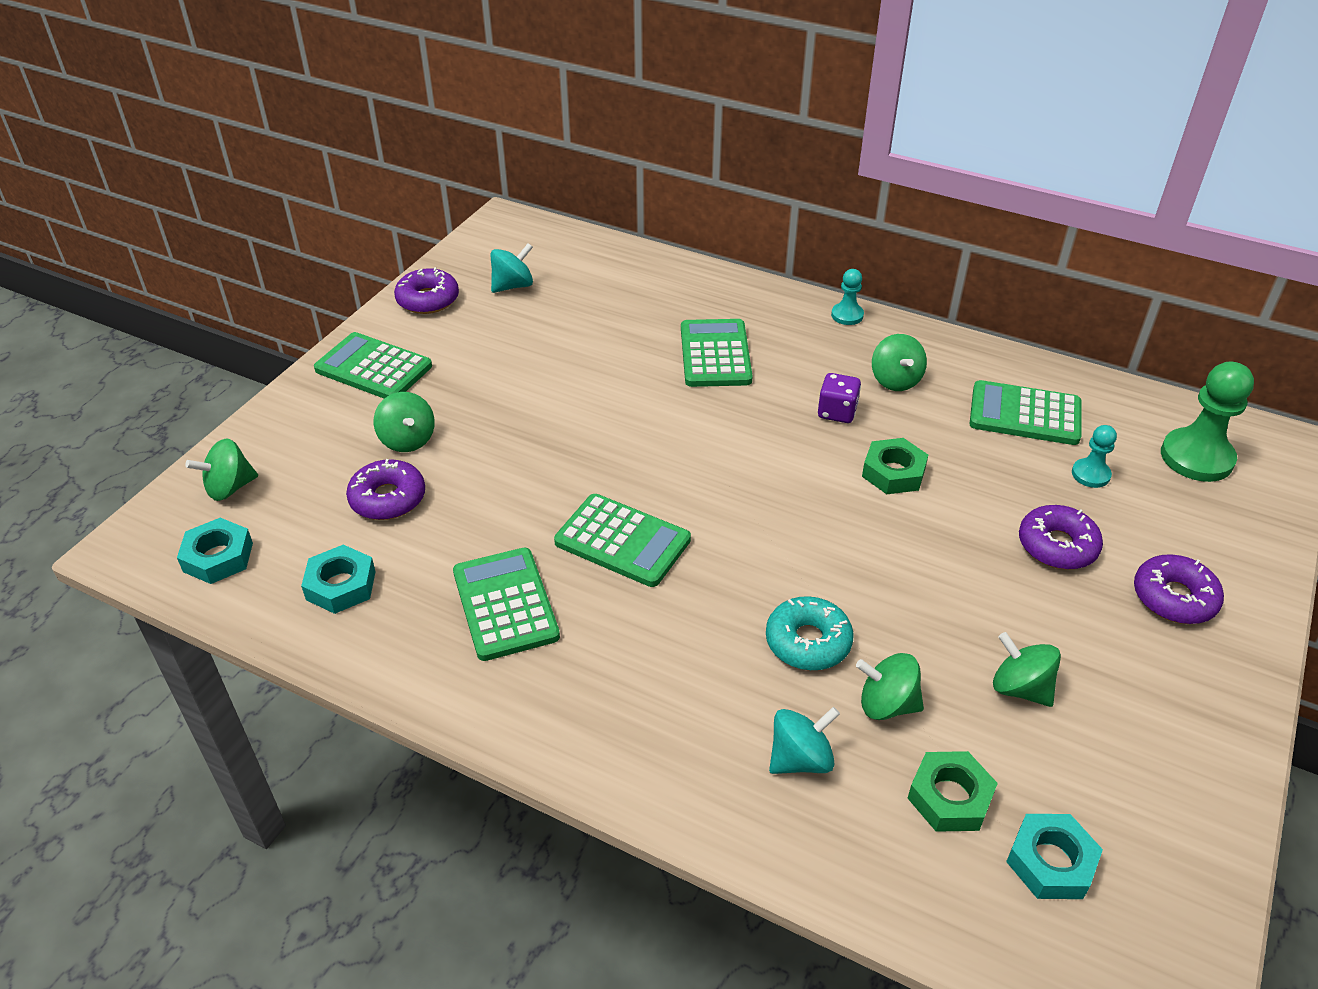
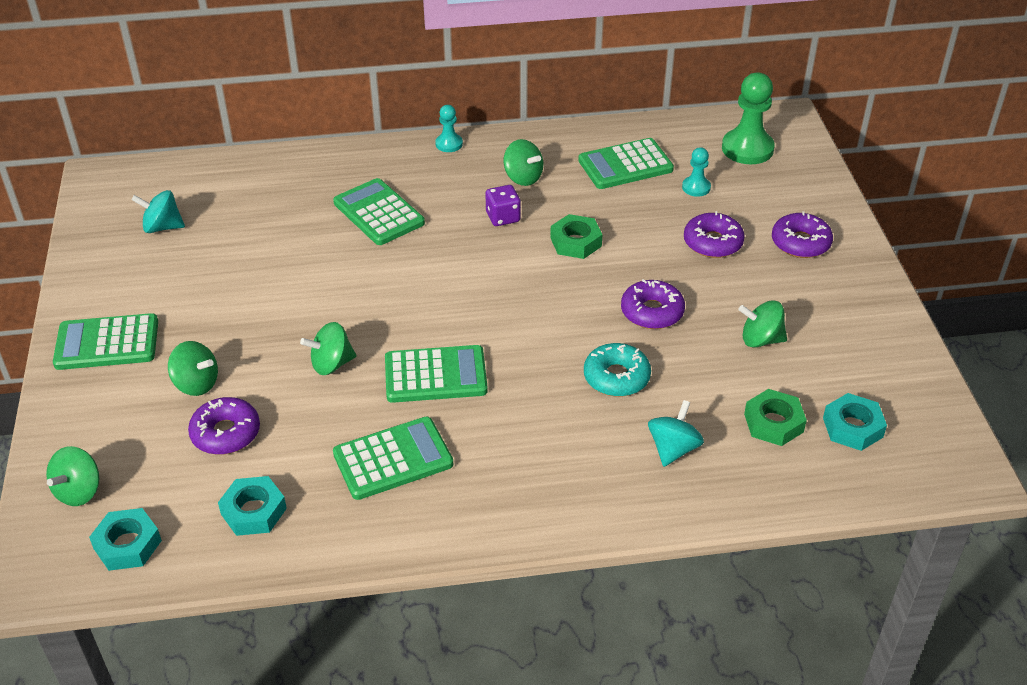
camera: 35 degrees left, 0 degrees up
purple donut [394,267,459,314] -> purple donut moved to [621,279,685,329]
green calculator [453,548,560,661] -> green calculator turned 120 degrees clockwise [333,417,453,500]
turquoise spinning top [491,243,533,293] -> turquoise spinning top turned 105 degrees counterclockwise [131,190,185,233]
green spinning top [856,653,924,720] -> green spinning top moved to [300,322,356,375]

